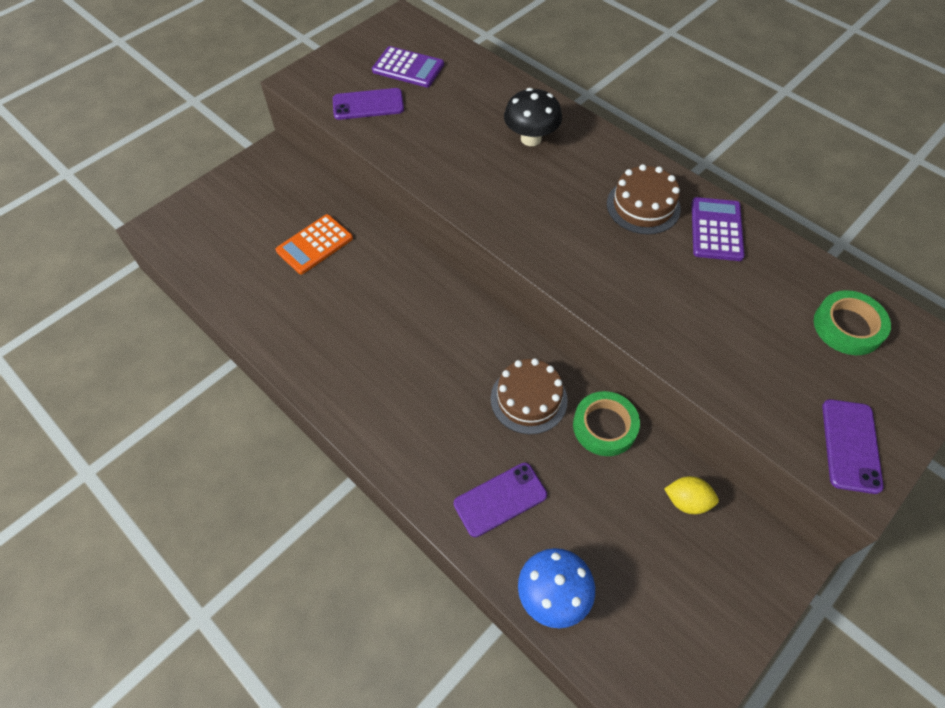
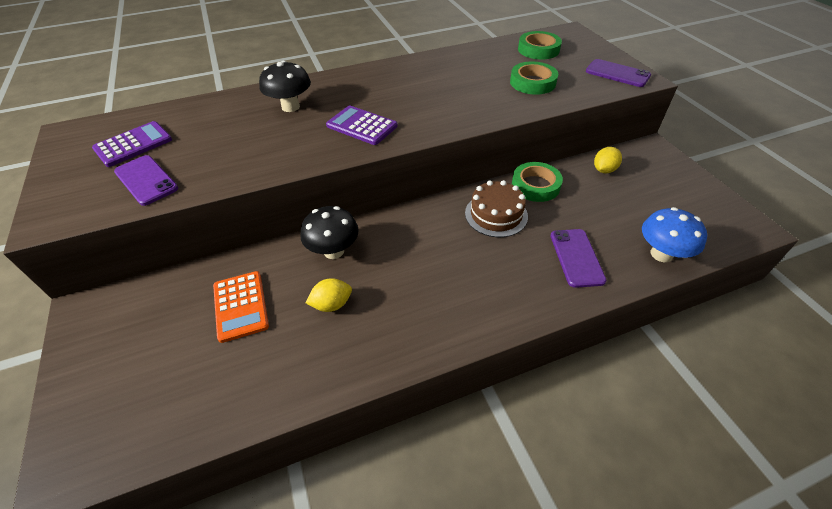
camera: 65 degrees left, 10 degrees down
purple phone [333,88,404,120] -> purple phone turned 60 degrees counterclockwise [114,155,178,206]
brown cake [607,164,681,234] -> none
purple calculator [691,197,745,261] -> purple calculator moved to [326,106,398,145]
none -> black mushroom [300,206,359,259]
none -> yellow lemon [306,278,352,312]
none -> green tape [510,61,558,95]

